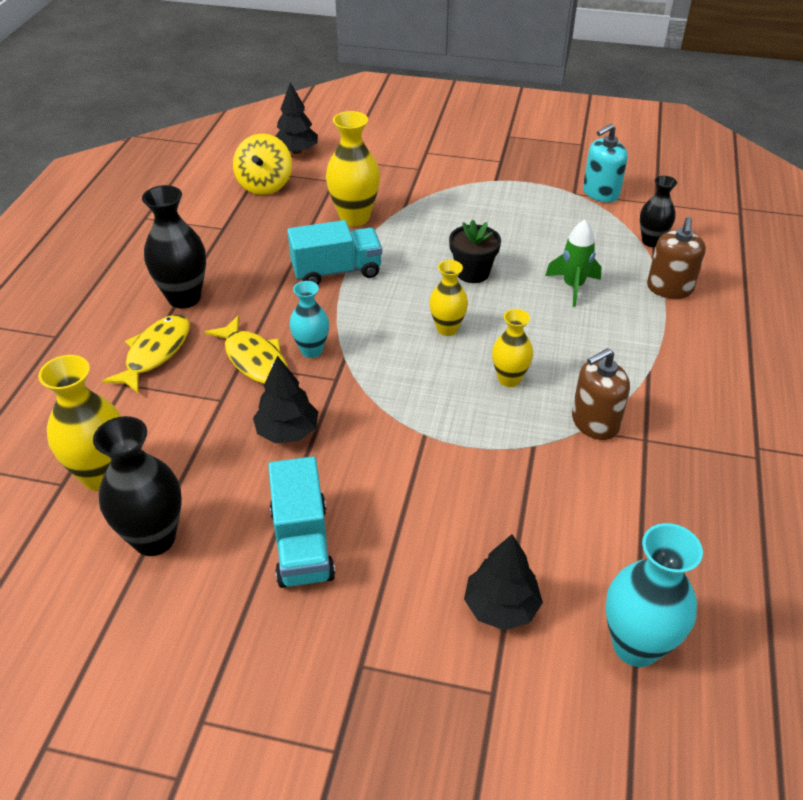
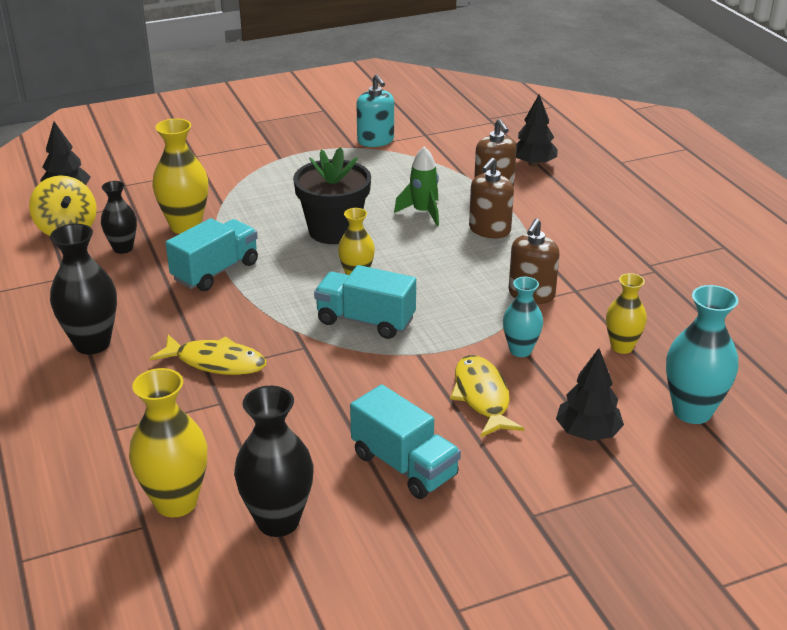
camera: 35 degrees left, 10 degrees down
yellow fish [102,315,190,394] -> yellow fish moved to [450,355,525,437]
black tree [253,355,318,443] -> black tree moved to [516,94,558,167]
turquoise vase [289,281,329,358] -> turquoise vase moved to [503,277,543,357]
black flower pot [449,220,501,283] -> black flower pot [293,147,371,244], size x1.55
yellow vase [492,309,533,387] -> yellow vase moved to [606,273,647,354]
turquoise soap dispenser [583,124,628,202] -> turquoise soap dispenser turned 45 degrees counterclockwise [356,74,394,147]
black vase [640,176,677,247] -> black vase moved to [101,181,137,254]
none -> turquoise truck [314,265,416,339]
none -> brown soap dispenser [469,158,514,238]

